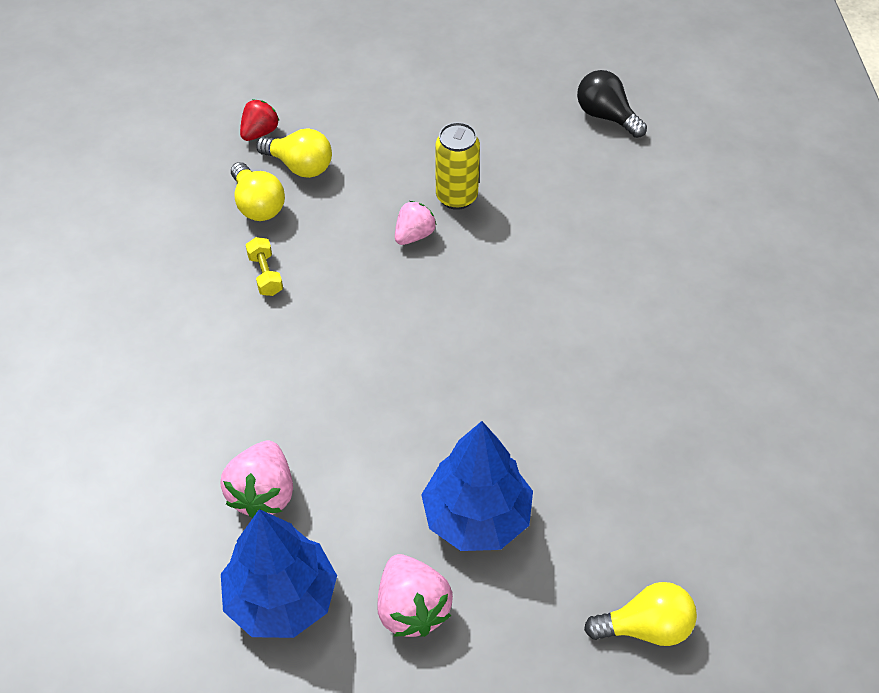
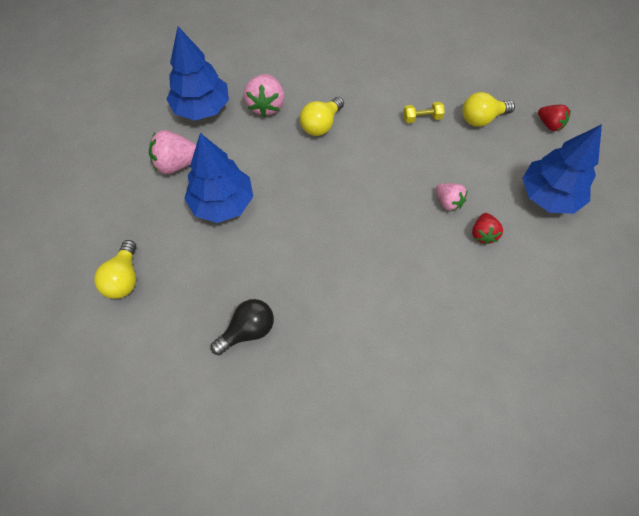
camera: 100 degrees right, 10 degrees up
pink strawberry [220,441,293,518] -> pink strawberry turned 105 degrees counterclockwise [244,74,285,117]
yellow light bulb [256,128,332,178] -> yellow light bulb moved to [300,97,344,136]
yellow can [436,122,480,210] -> red strawberry [472,213,503,245]
black light bulb [577,70,647,138] -> black light bulb moved to [211,299,274,355]
none -> blue tree [522,124,602,214]

